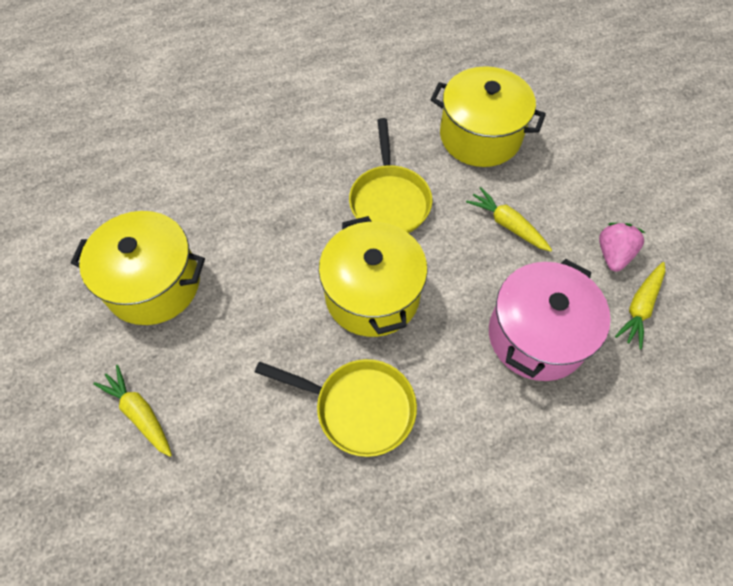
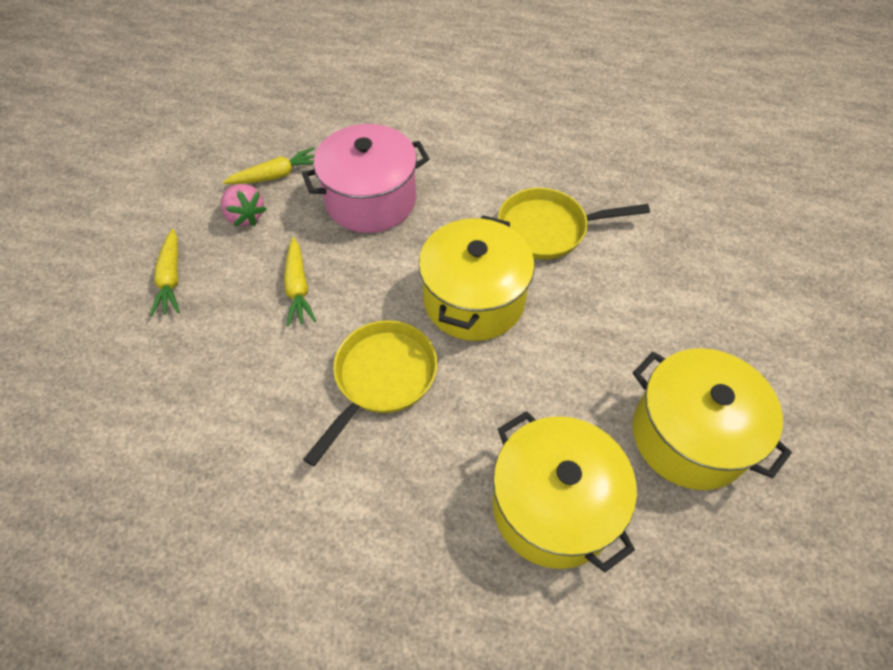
camera: 145 degrees left, 5 degrees down
yellow carrot [93,365,172,457] -> yellow carrot moved to [150,229,180,317]
yellow pan [255,359,417,457] -> yellow pan turned 60 degrees counterclockwise [498,188,650,260]
yellow pot [430,66,546,167] -> yellow pot moved to [492,411,637,572]
pink strawberry [599,223,645,272] -> pink strawberry turned 90 degrees counterclockwise [221,184,266,226]

